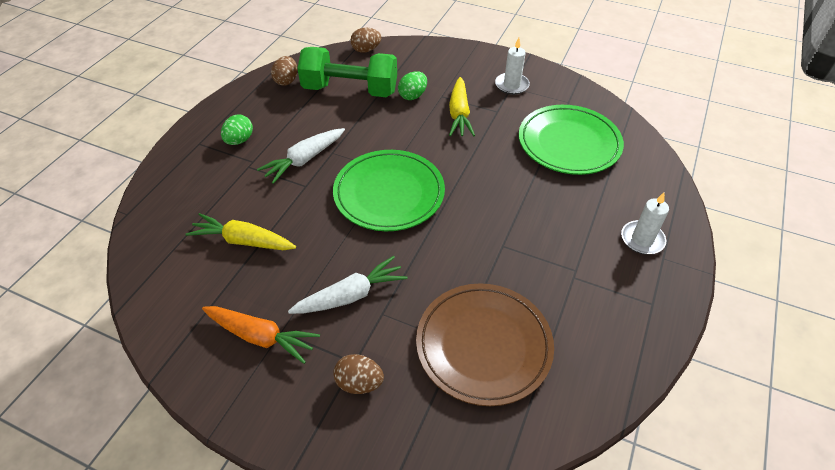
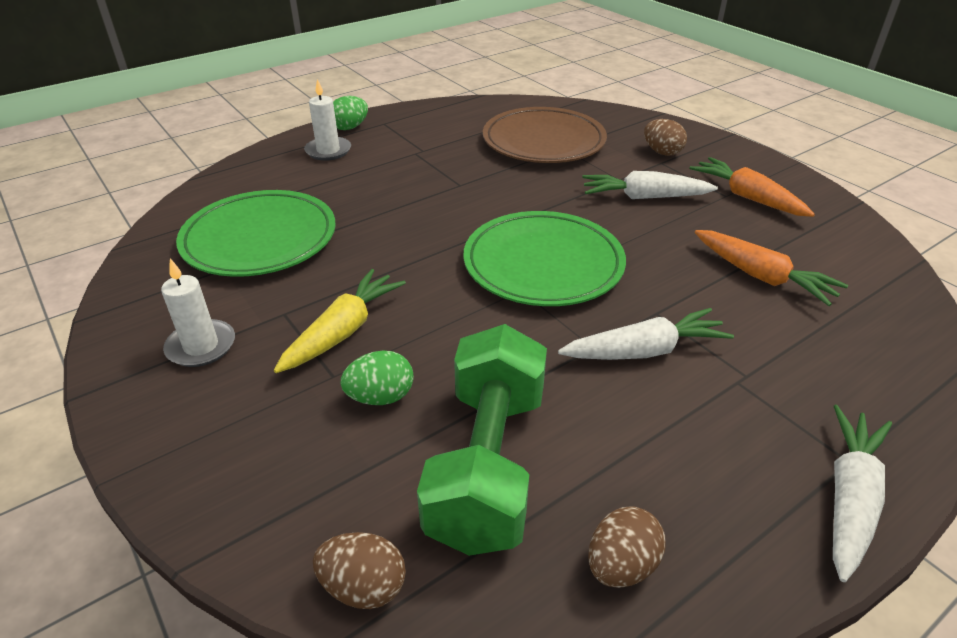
camera: 150 degrees left, 10 degrees down
yellow carrot [185,213,296,250] -> orange carrot [695,230,848,306]
green egg [221,114,253,145] -> green egg moved to [333,96,368,130]
green dumbbell [297,47,397,97] -> green dumbbell turned 60 degrees clockwise [417,324,547,556]
none -> white carrot [833,405,892,582]

